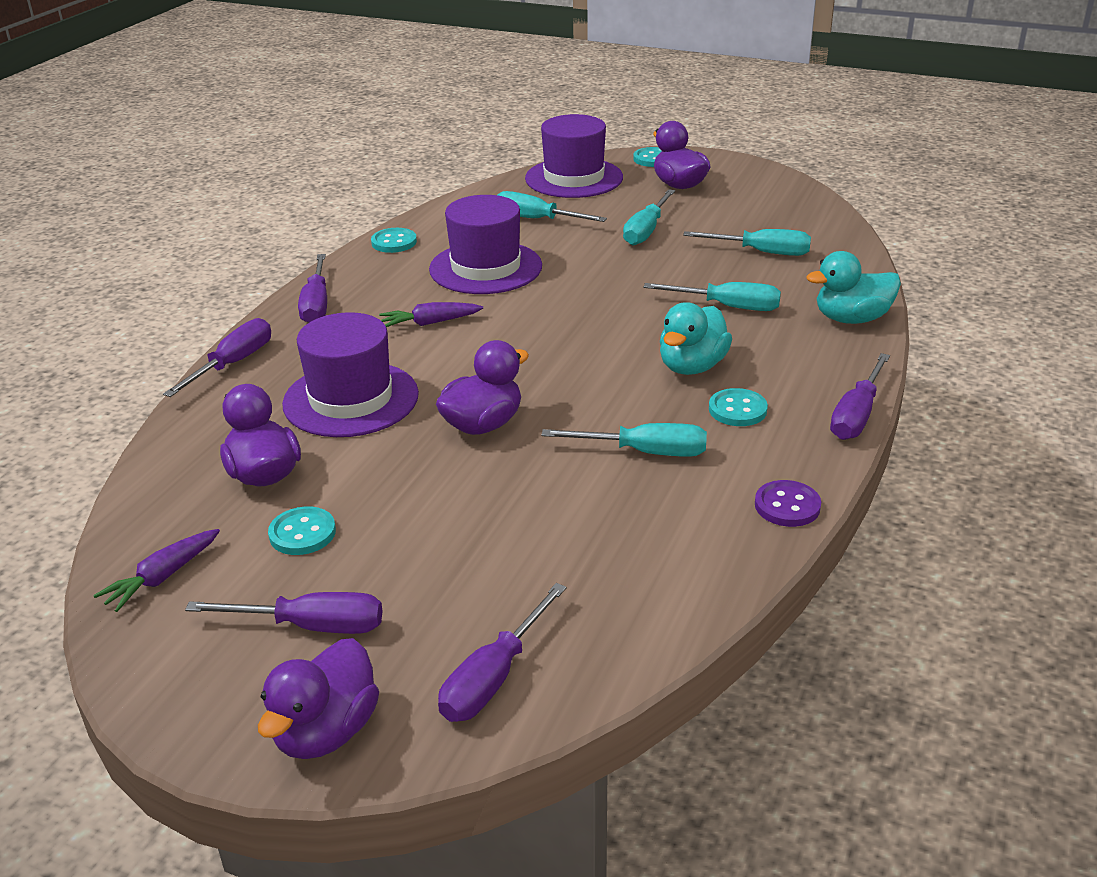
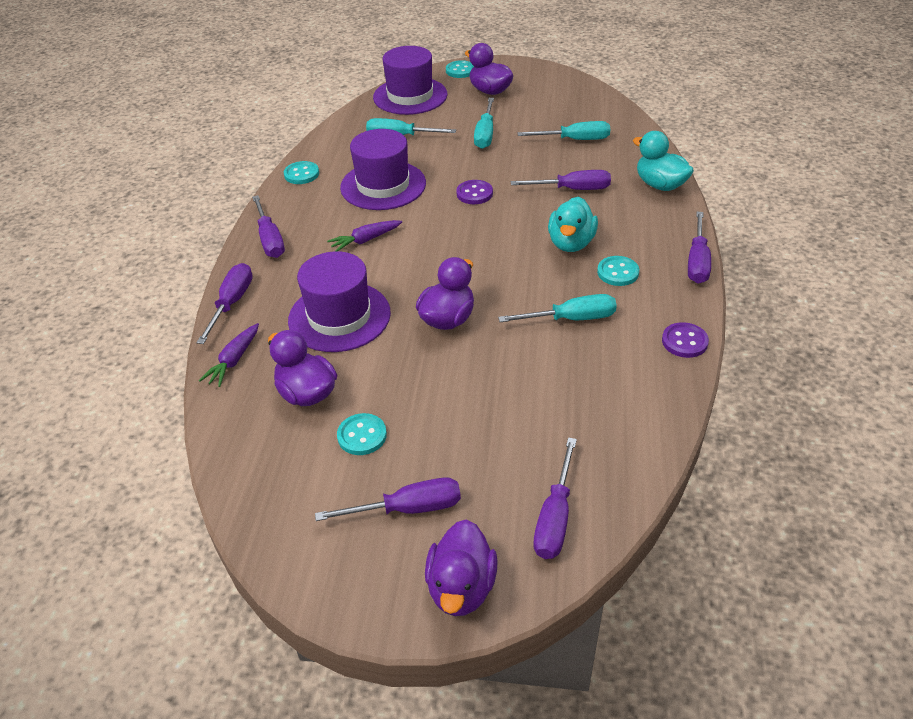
camera: 15 degrees left, 10 degrees up
purple carrot [93,529,220,612] -> purple carrot moved to [199,323,259,387]
turquoise screwdriver [643,282,781,311] -> purple screwdriver [511,170,611,190]
turquoise duck [806,251,901,324] -> turquoise duck turned 75 degrees clockwise [633,131,694,191]
none -> purple button [456,180,493,204]

